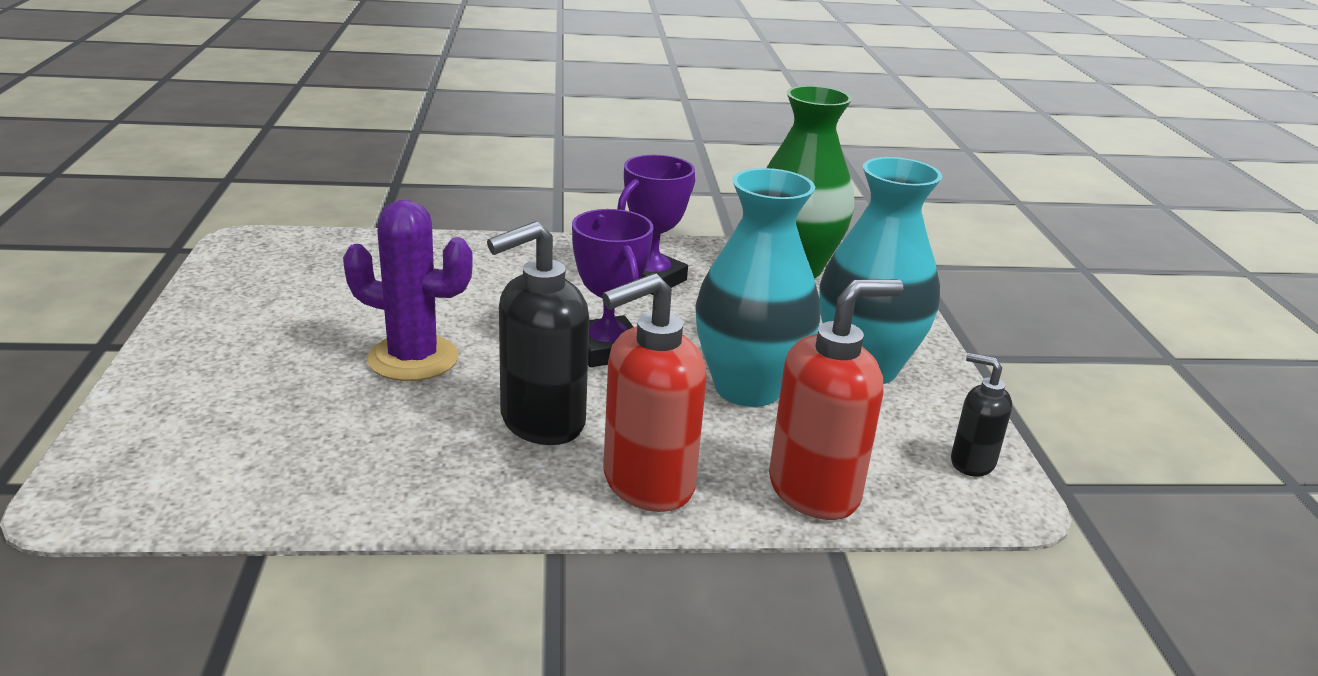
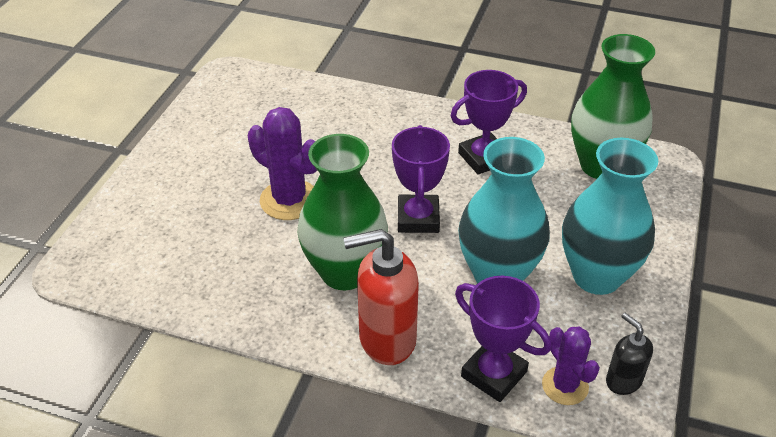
camera: 25 degrees right, 15 degrees up
black soap dispenser [487,221,589,445] -> green vase [297,134,388,290]
red soap dispenser [769,279,904,520] -> purple trophy [455,276,551,402]
none -> purple cactus [542,326,600,405]

